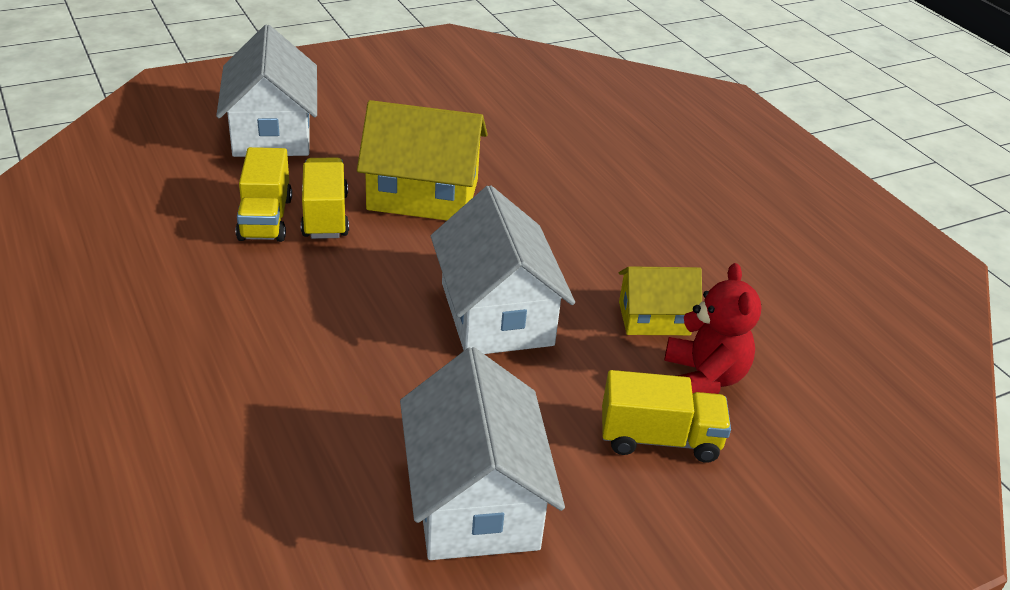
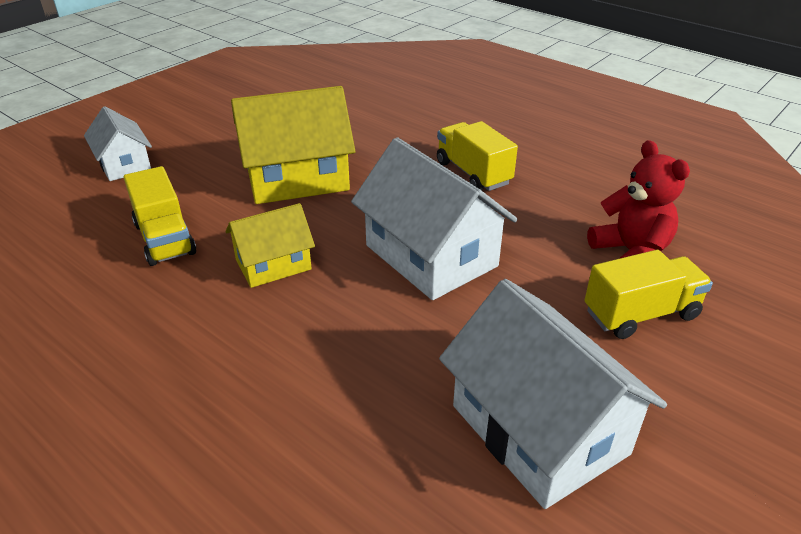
camera: 20 degrees left, 0 degrees up
white house [216,25,317,157] -> white house [84,106,152,181], size x0.58
yellow truck [301,158,349,239] -> yellow truck moved to [437,121,518,191]
yellow house [619,266,702,335] -> yellow house moved to [225,203,315,288]

